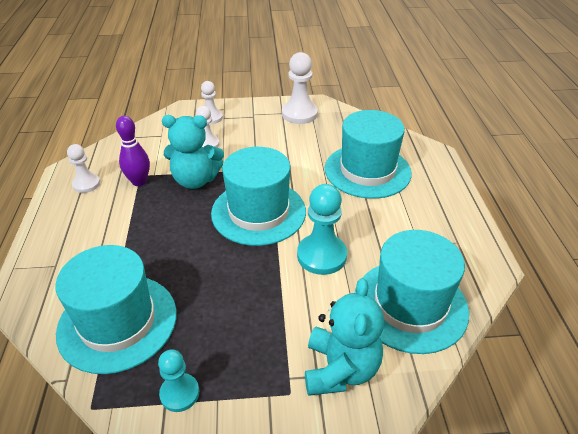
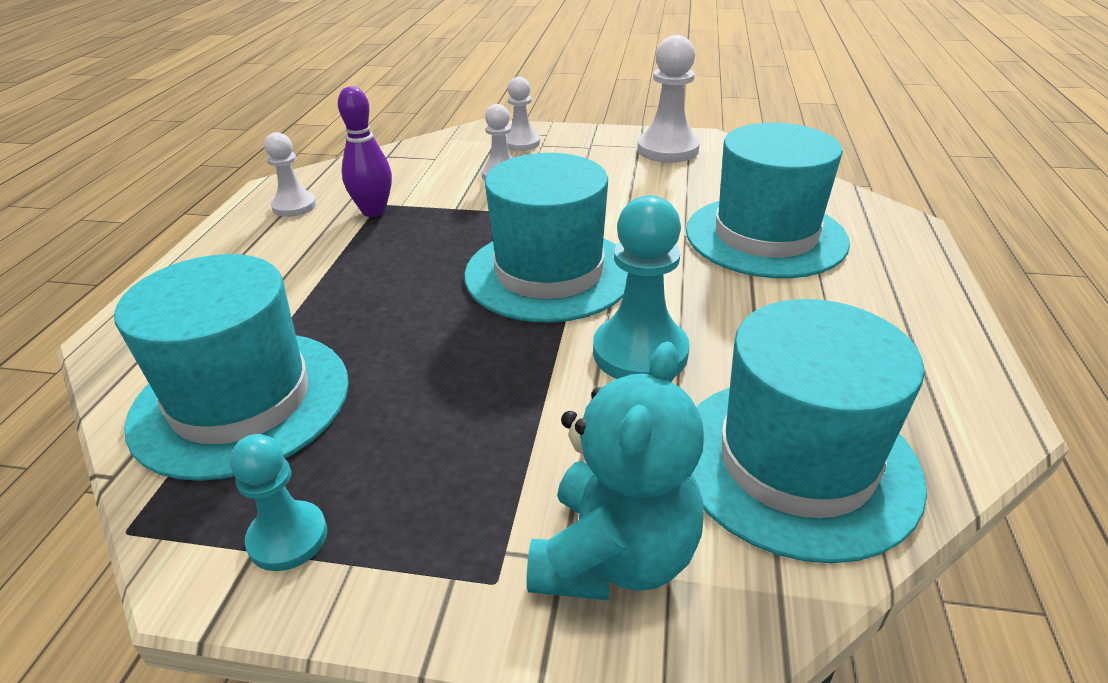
camera: 15 degrees right, 5 degrees down
turquoise teddy bear [162,115,224,189] -> none

